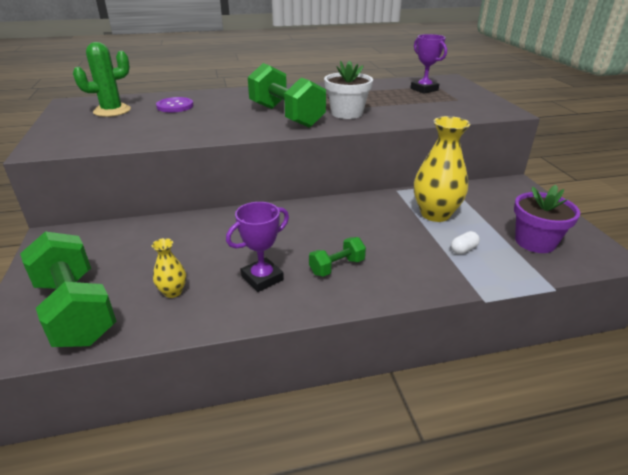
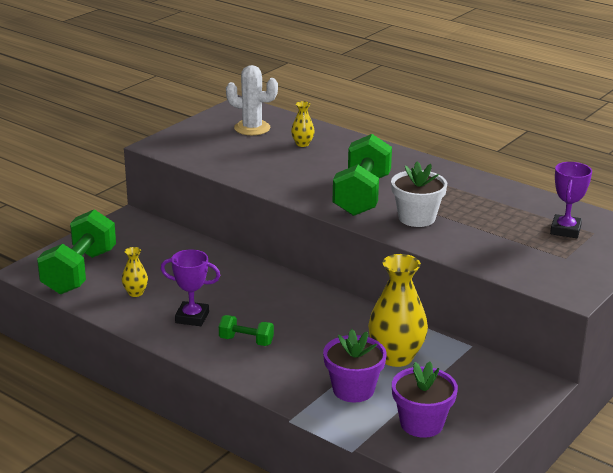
camera: 50 degrees right, 5 degrees down
green cactus [73,42,131,117] -> white cactus [226,65,278,135]
purple button [156,97,194,112] -> yellow vase [291,101,314,147]
white capsule [451,231,480,254] -> purple flower pot [323,329,387,402]

